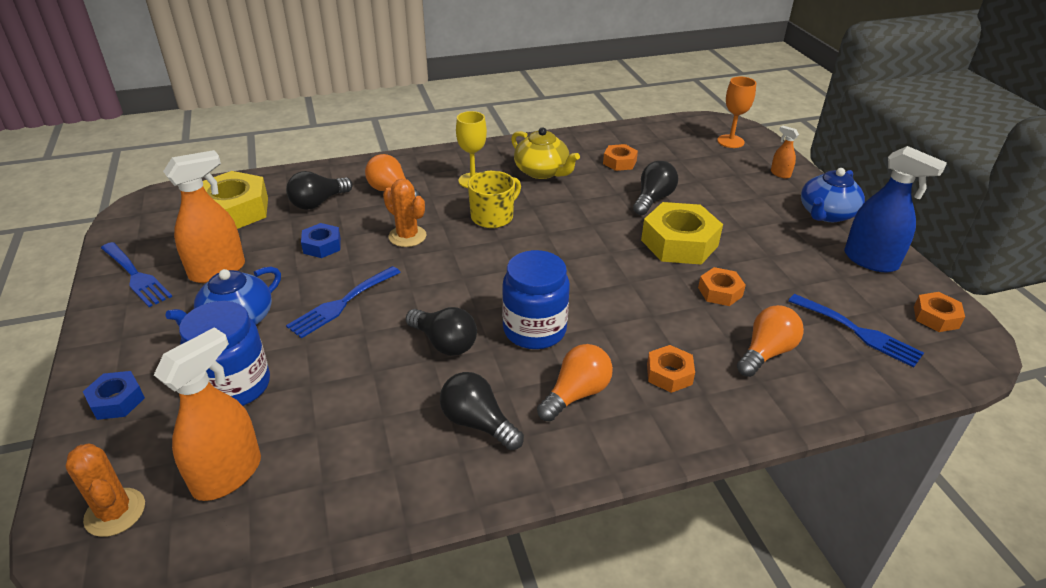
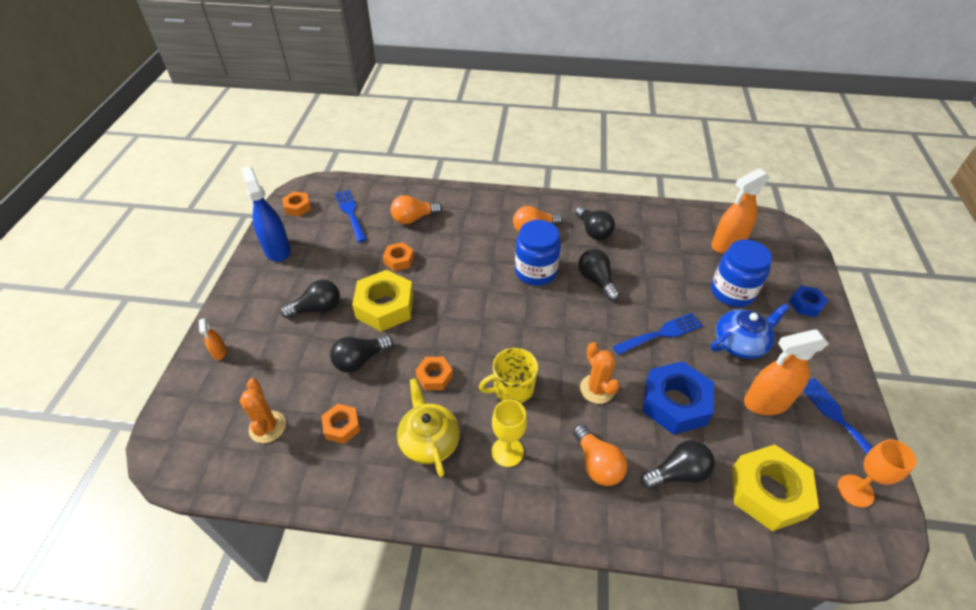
camera: 155 degrees left, 10 degrees up
orange cactus [66,443,145,537] -> orange cactus moved to [239,378,286,443]
blue nut [301,223,341,258] -> blue nut [643,361,714,435], size x1.88
orange nut [647,345,695,393] -> orange nut moved to [415,357,453,390]
orange goblet [717,77,756,148] -> orange goblet moved to [838,439,917,508]
blue teapot [801,168,865,222] -> none
none -> black light bulb [280,280,340,318]

